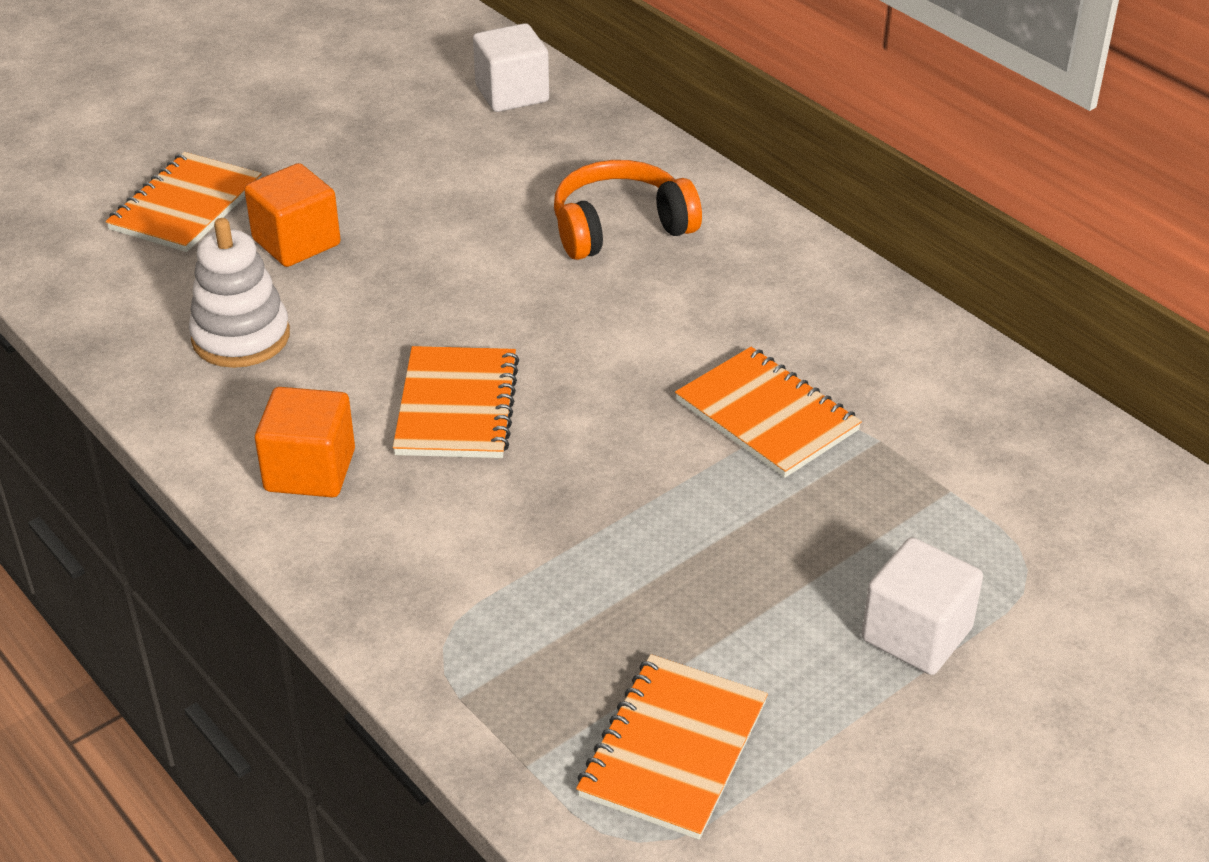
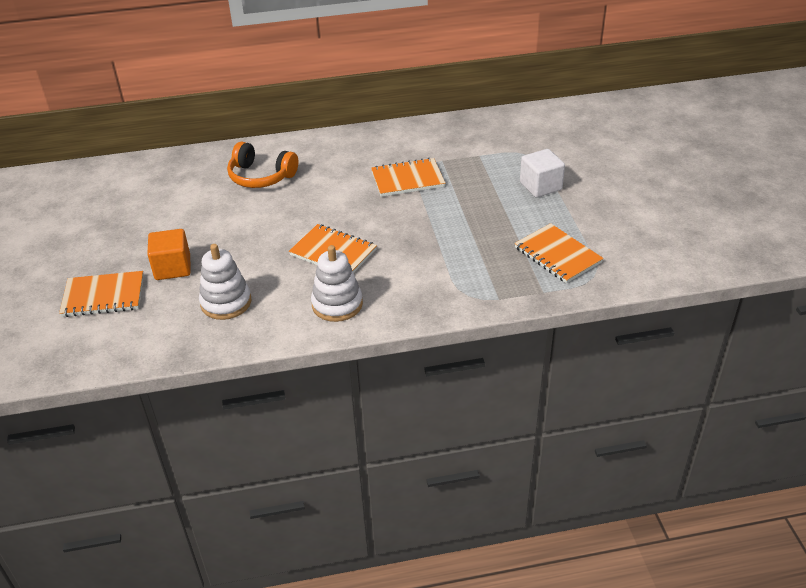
camera: 60 degrees left, 0 degrees up
orange notebook [105,152,262,252] -> orange notebook turned 60 degrees counterclockwise [59,271,144,317]
orange cube [255,387,355,497] -> white stacking toy [311,245,363,322]
white cube [473,23,549,112] -> none
orange headphones [554,160,702,260] -> orange headphones turned 75 degrees counterclockwise [227,141,298,188]

